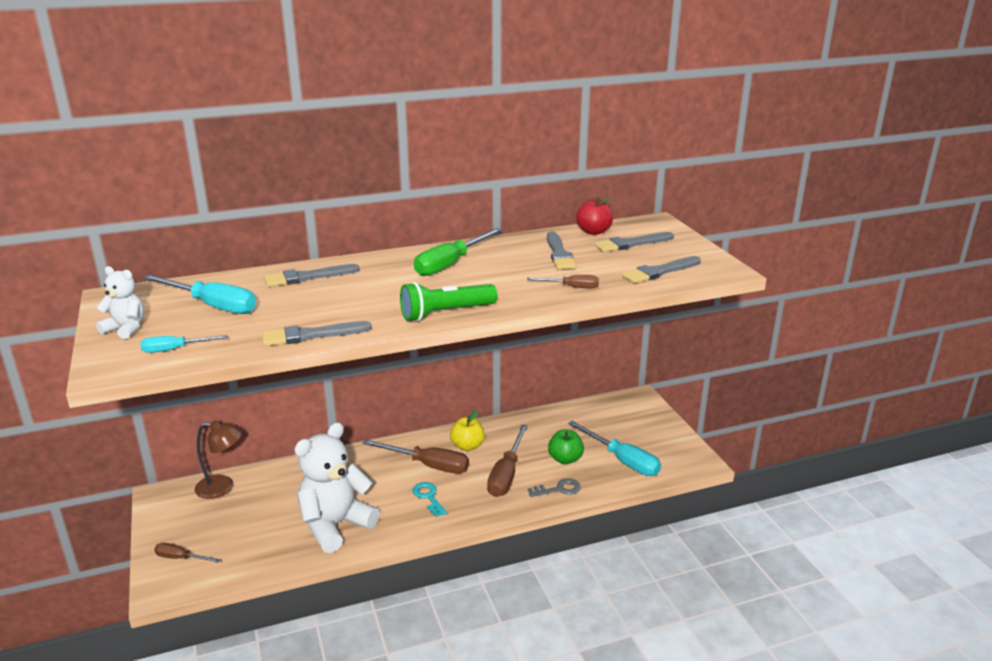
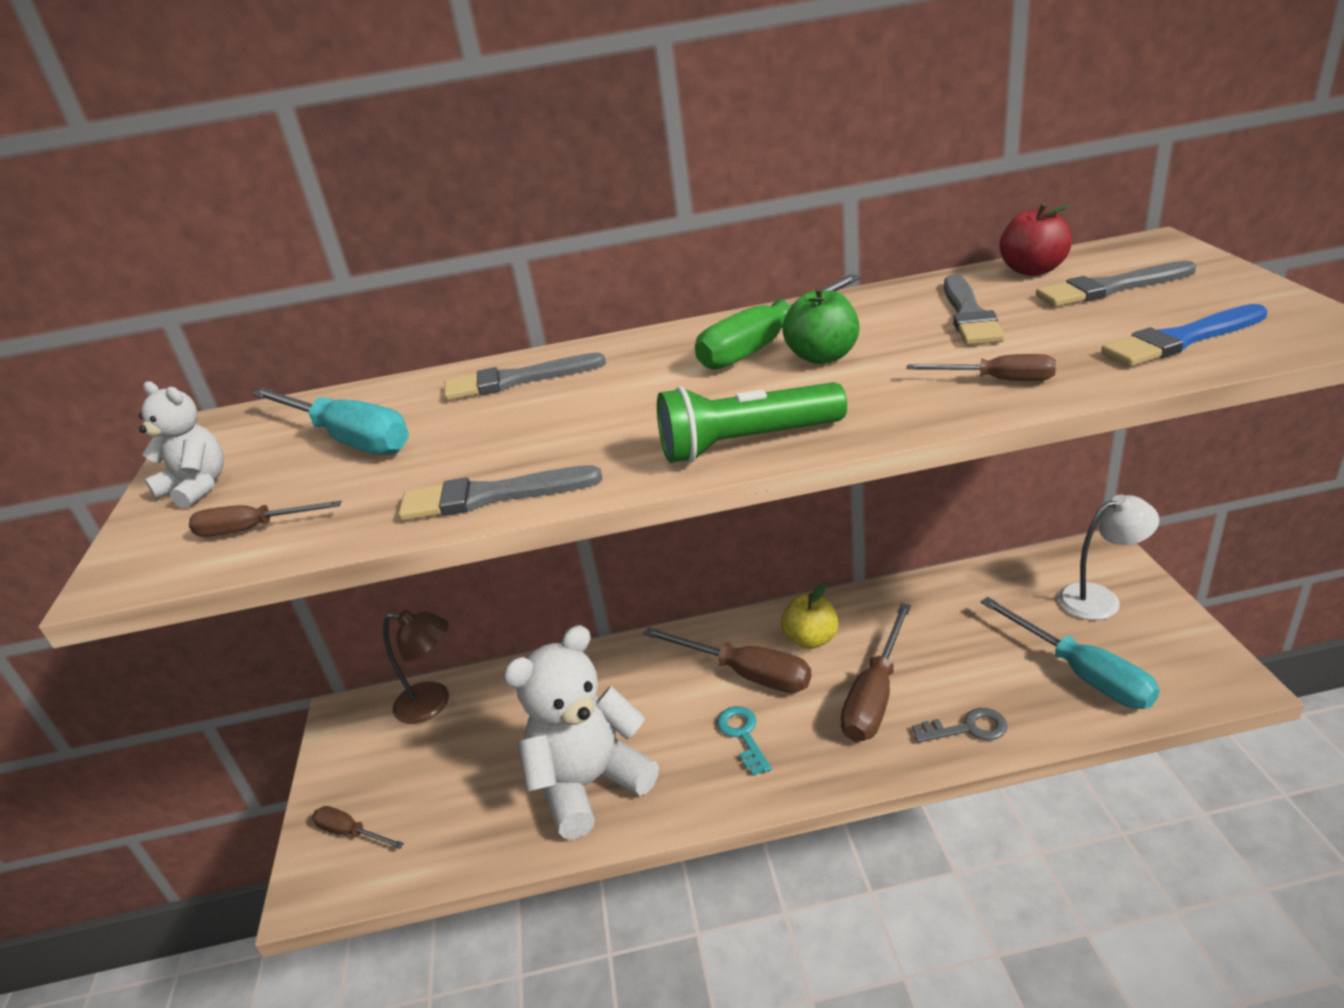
camera: 15 degrees right, 5 degrees up
turquoise screwdriver [141,335,228,353] -> brown screwdriver [189,500,342,537]
green apple [548,430,584,464] -> green apple moved to [783,287,859,364]
grey brush [622,256,701,283] -> blue brush [1101,304,1268,366]
none -> white lamp [1058,495,1159,620]

